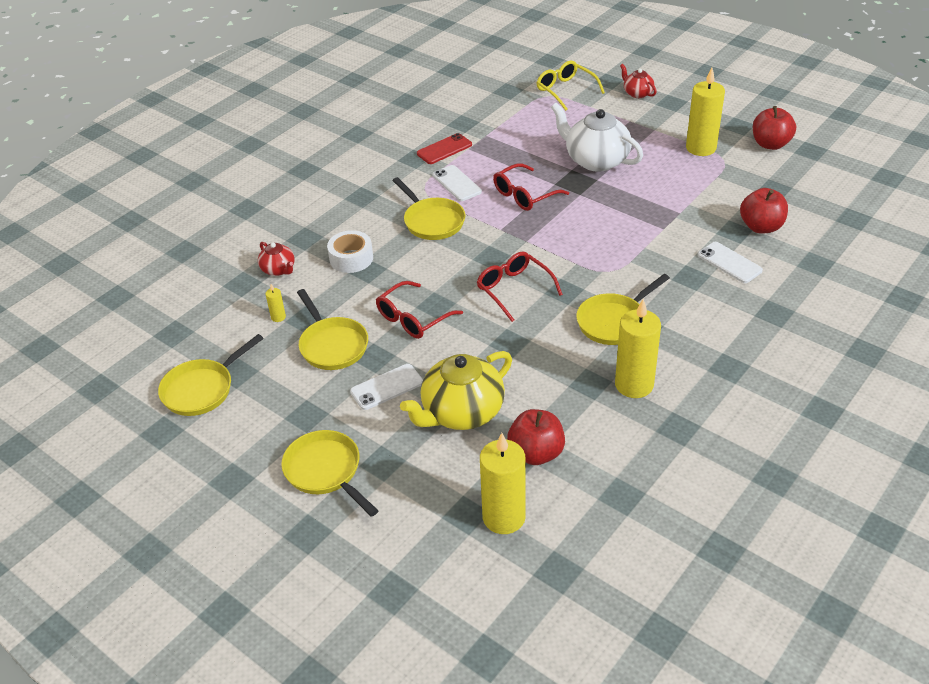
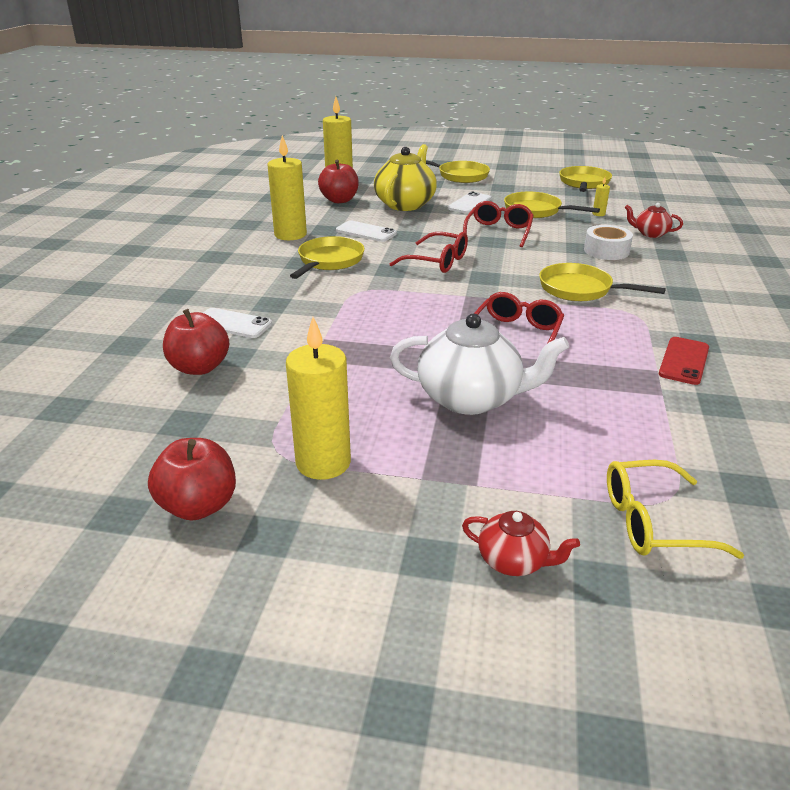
camera: 150 degrees right, 10 degrees down
white phone [433,165,482,201] -> white phone moved to [336,220,397,242]
yellow glasses [536,60,605,111] -> yellow glasses turned 150 degrees clockwise [607,460,744,559]

